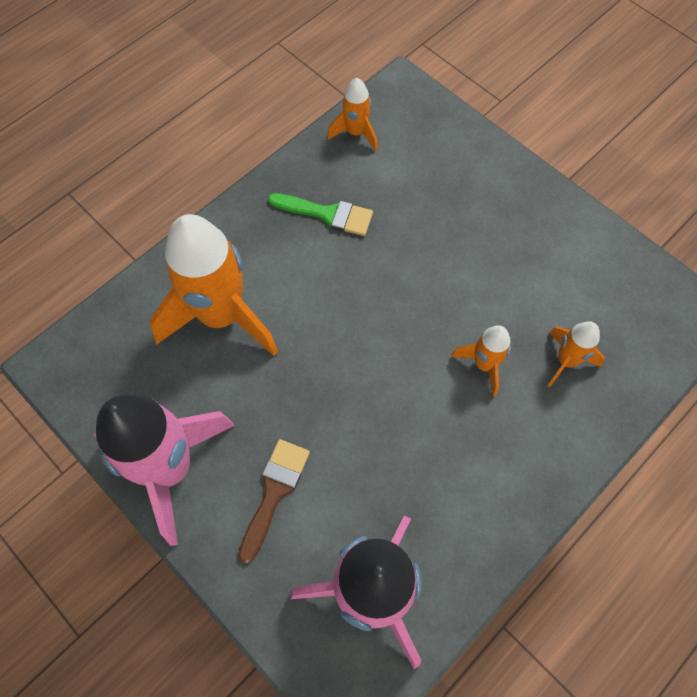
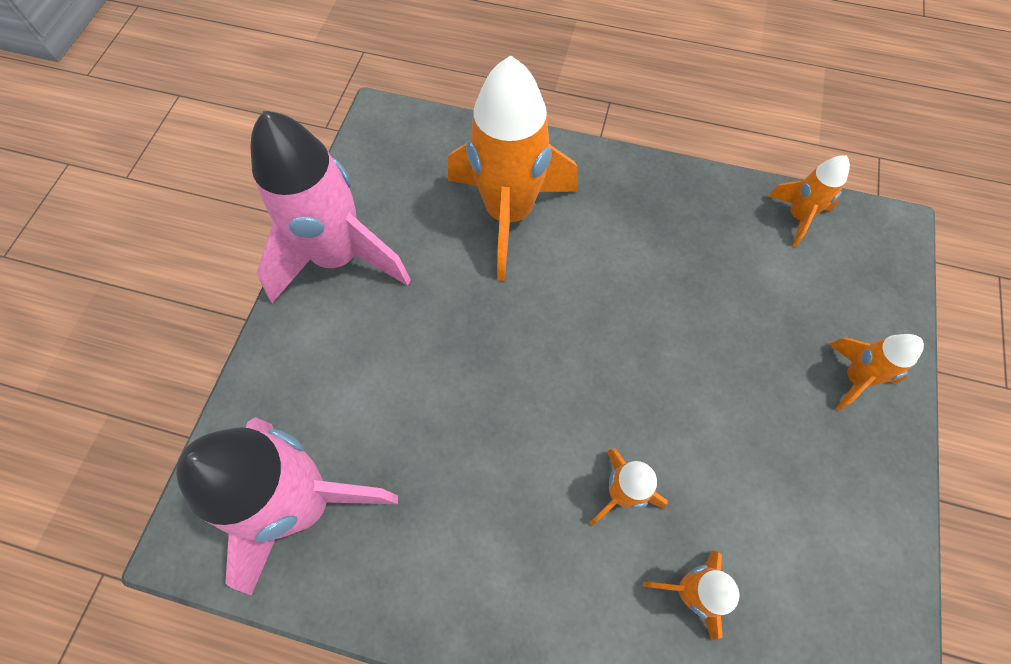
camera: 60 degrees right, 0 degrees up
brown brush [238,439,310,564] -> none
green brush [268,193,373,236] -> none
none -> orange rocket [829,334,924,411]

